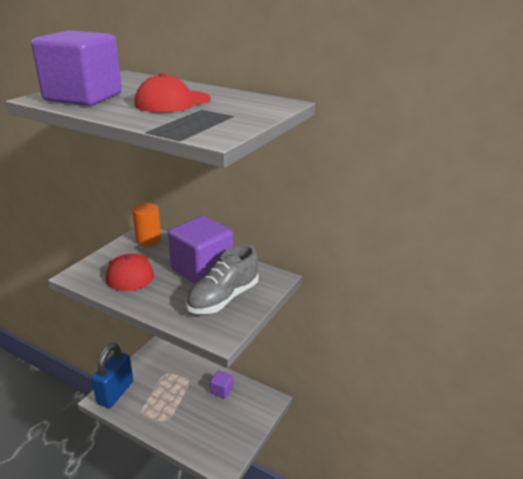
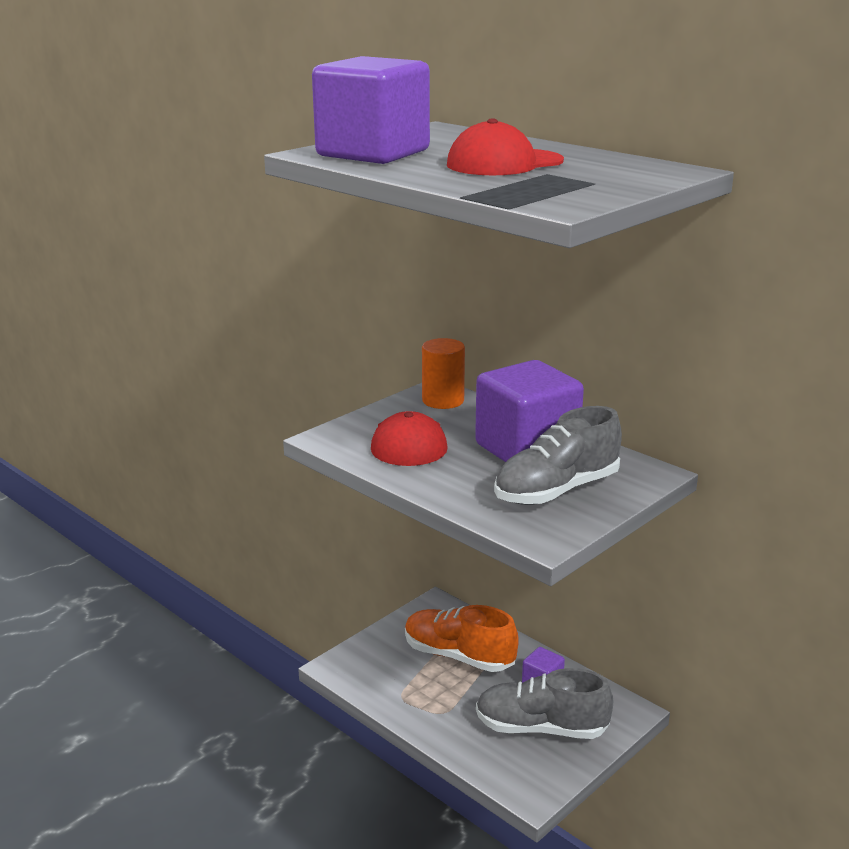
camera: 15 degrees right, 5 degrees down
blue padlock [92,343,133,408] -> none
none -> orange shoe [405,605,519,672]
none -> grey shoe [476,668,613,739]

